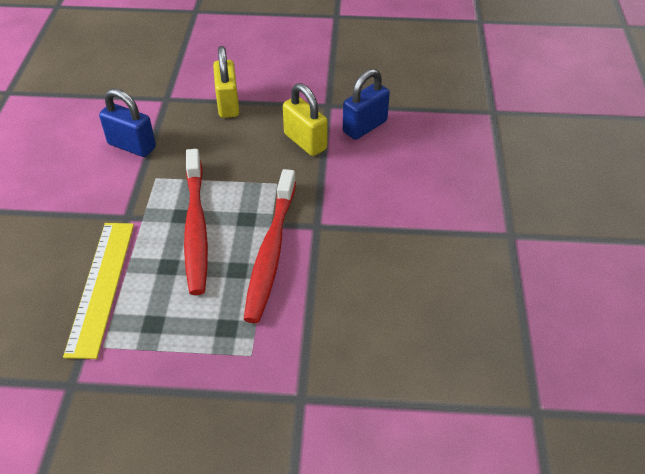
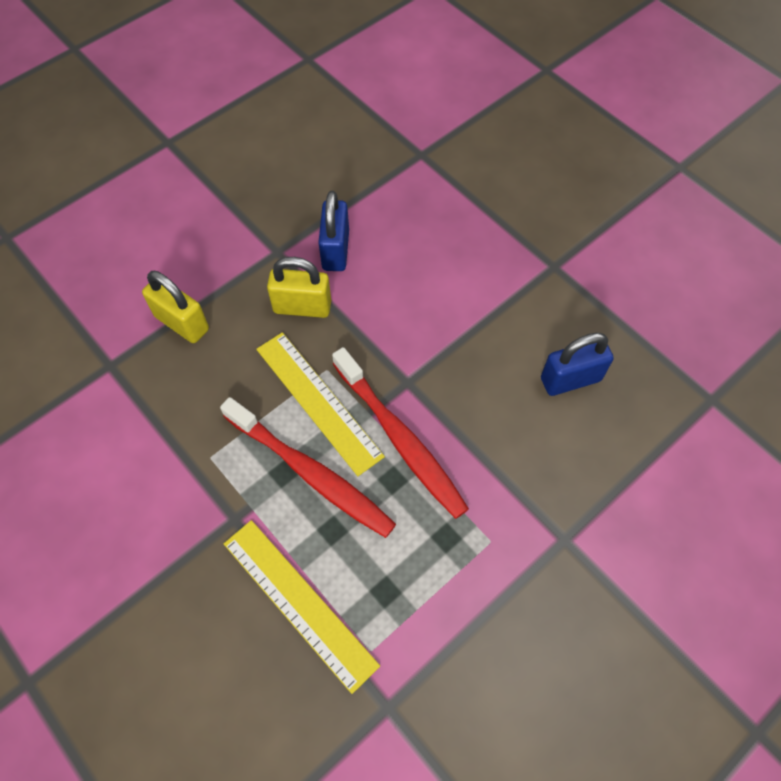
camera: 45 degrees left, 15 degrees up
blue padlock [99,88,156,157] -> blue padlock moved to [541,333,614,396]
none -> yellow ruler [256,332,385,476]

